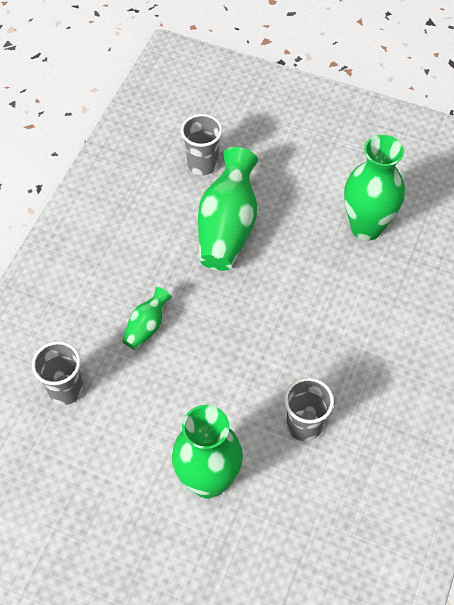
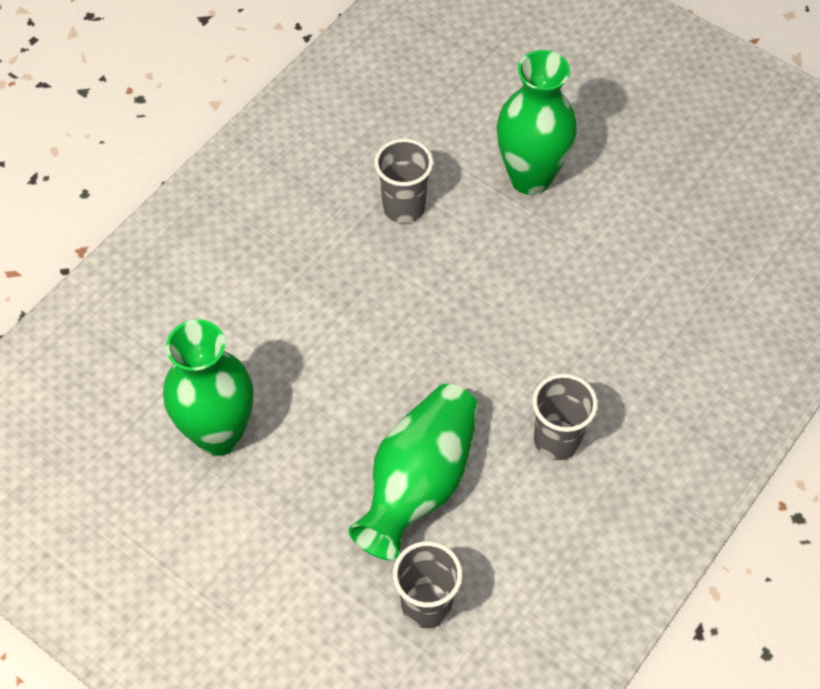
camera: 165 degrees left, 0 degrees up
grey cup [32,341,83,405] -> grey cup moved to [532,373,598,460]
green vase [122,287,172,350] -> none

